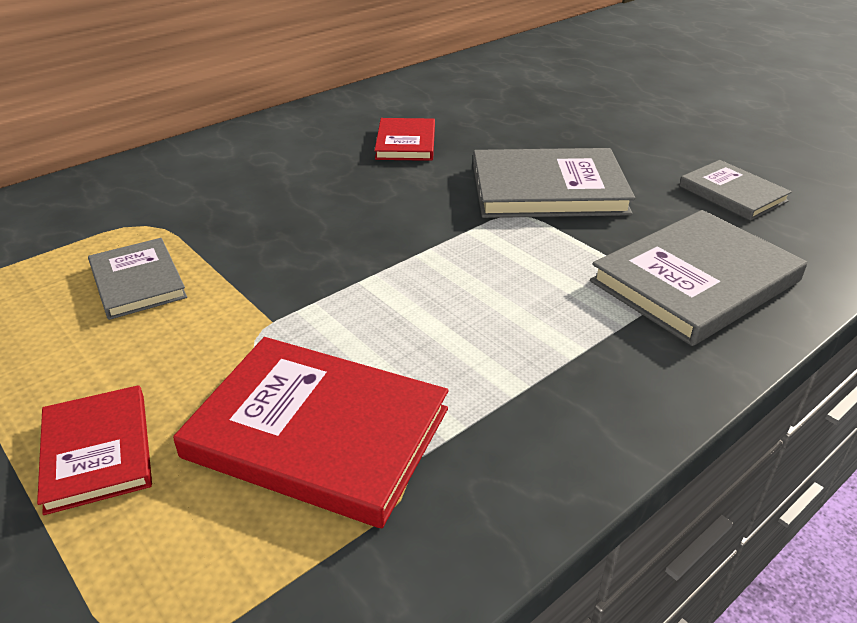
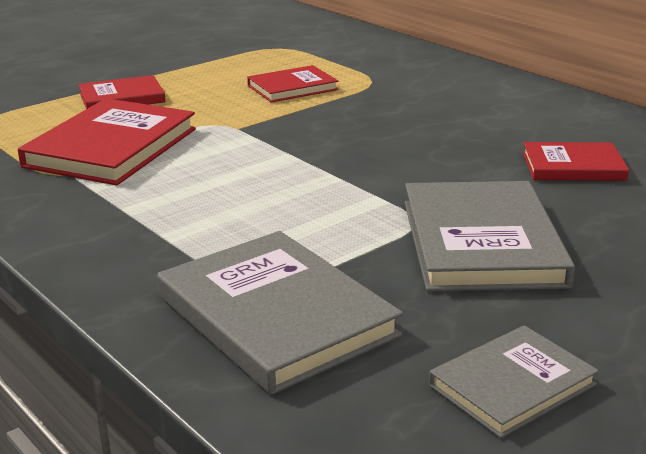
camera: 90 degrees right, 10 degrees down
grey book [88,238,187,320] -> red book [247,65,338,102]

